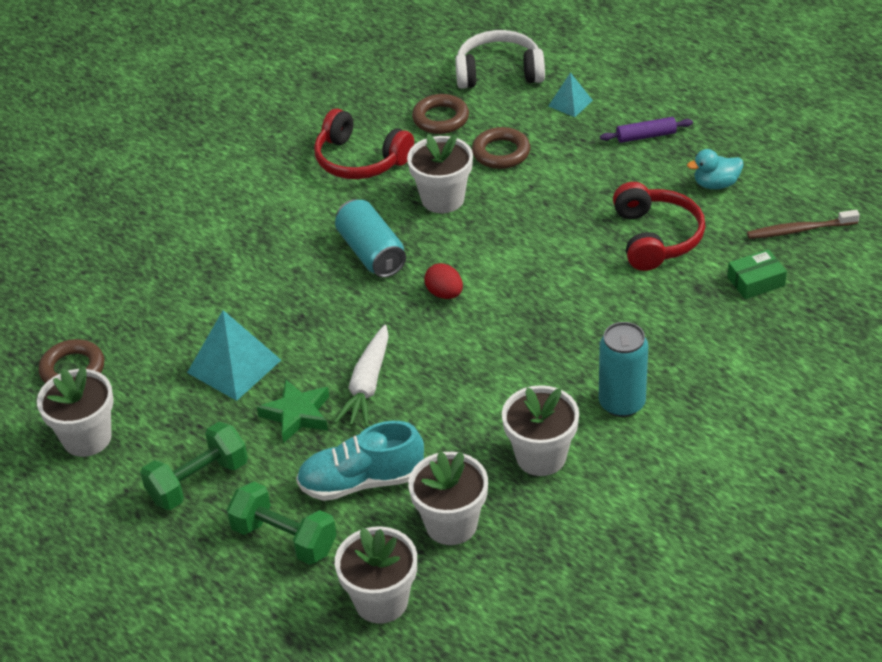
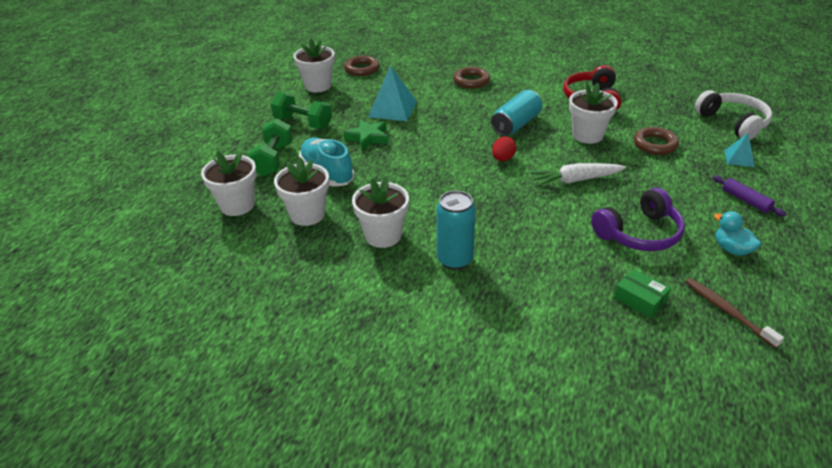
camera: 65 degrees right, 5 degrees down
white carrot [334,325,389,428] -> white carrot moved to [530,163,626,186]
brown ring [412,94,469,134] -> brown ring moved to [453,67,490,89]
red headphones [613,182,705,271] -> purple headphones [591,188,685,251]

